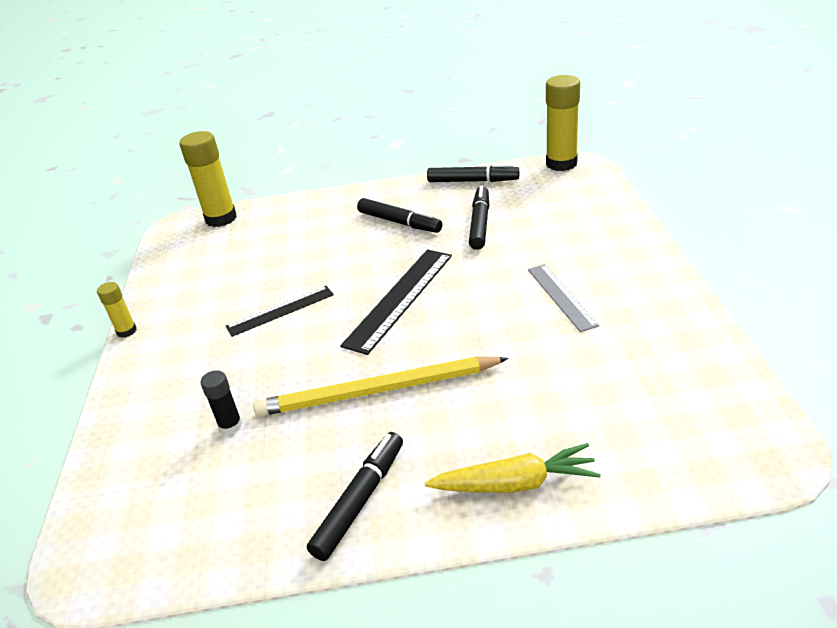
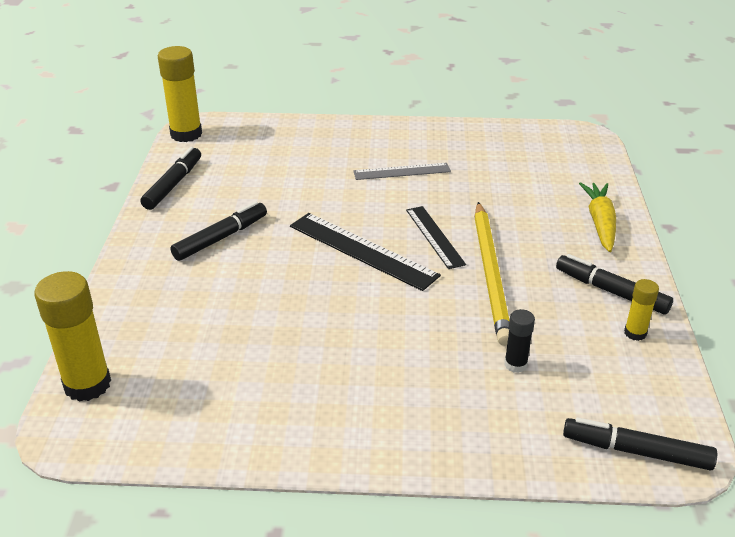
camera: 85 degrees left, 0 degrees up
yellow glue stick [97,282,137,338] -> yellow glue stick moved to [624,279,659,341]
black ruler [226,286,334,337] -> black ruler moved to [406,206,466,269]
black marker [469,185,489,250] -> black marker moved to [563,417,717,471]

